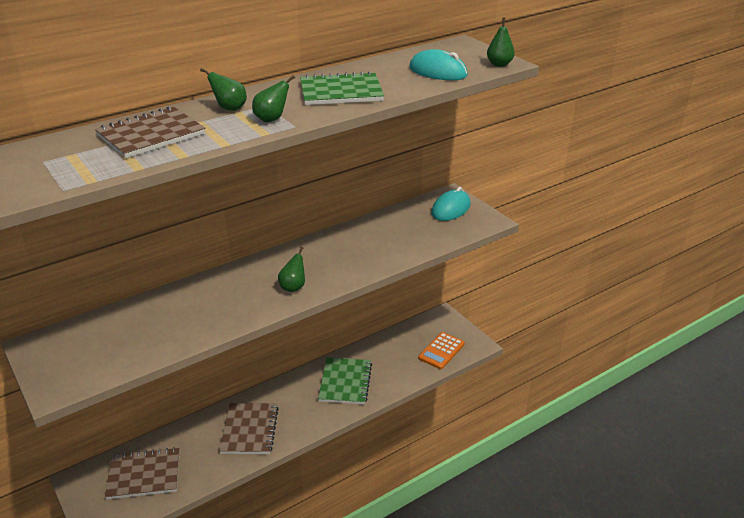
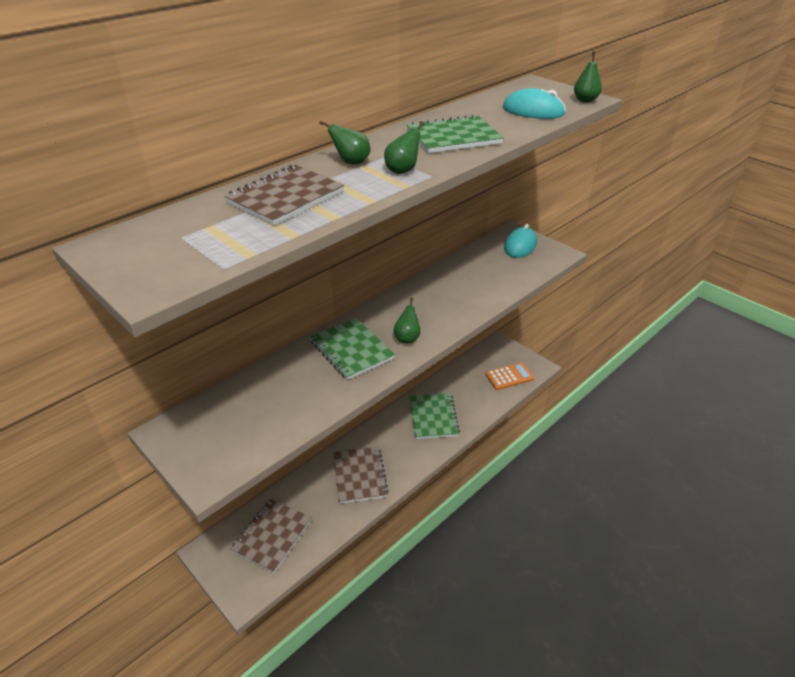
camera: 10 degrees left, 5 degrees up
brown notebook [105,447,180,500] -> brown notebook turned 45 degrees counterclockwise [230,499,312,573]
orange calculator [418,332,465,369] -> orange calculator turned 135 degrees counterclockwise [485,362,534,390]
none -> green notebook [310,318,395,380]

